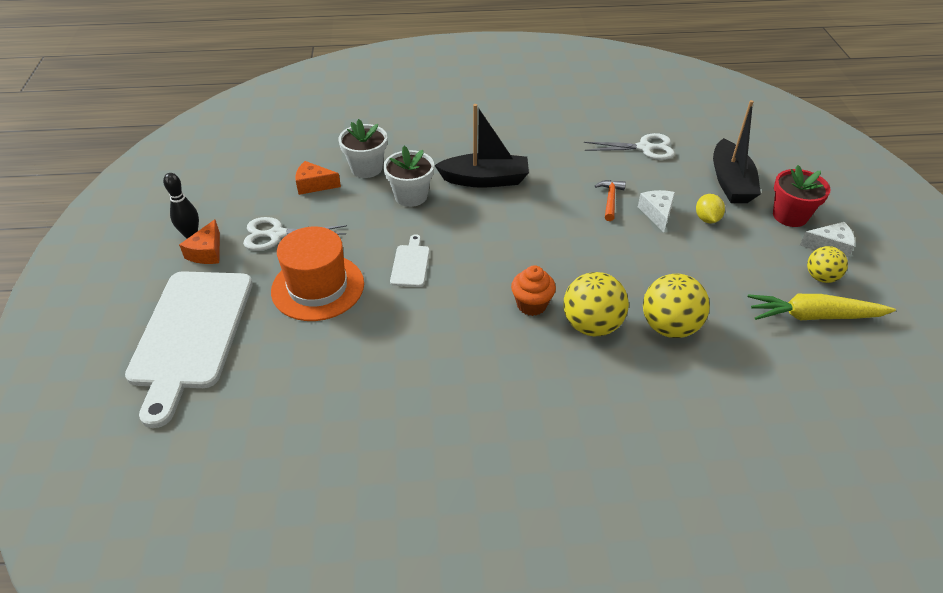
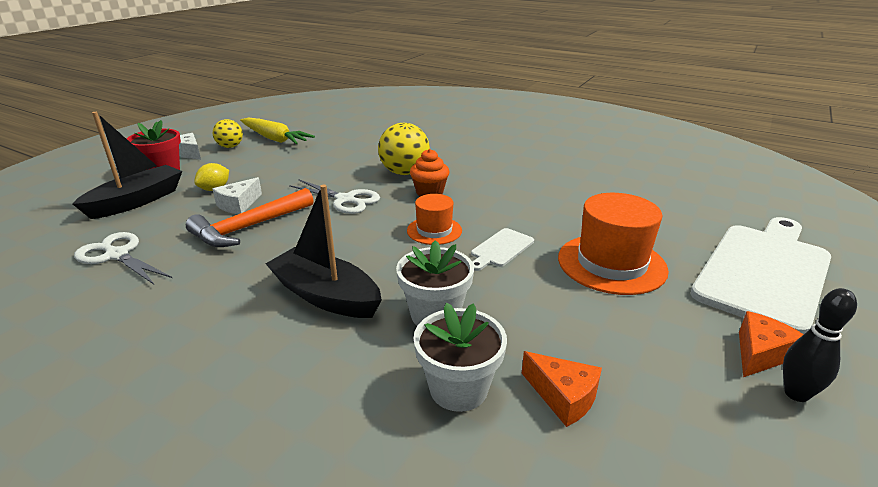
camera: 145 degrees left, 15 degrees down
white scissors [243,217,347,251] -> white scissors moved to [289,179,380,214]
orange hammer [595,180,626,221] -> orange hammer [186,188,314,247], size x1.81
yellow ball [643,274,710,338] -> none
none -> orange hat [407,194,462,245]

